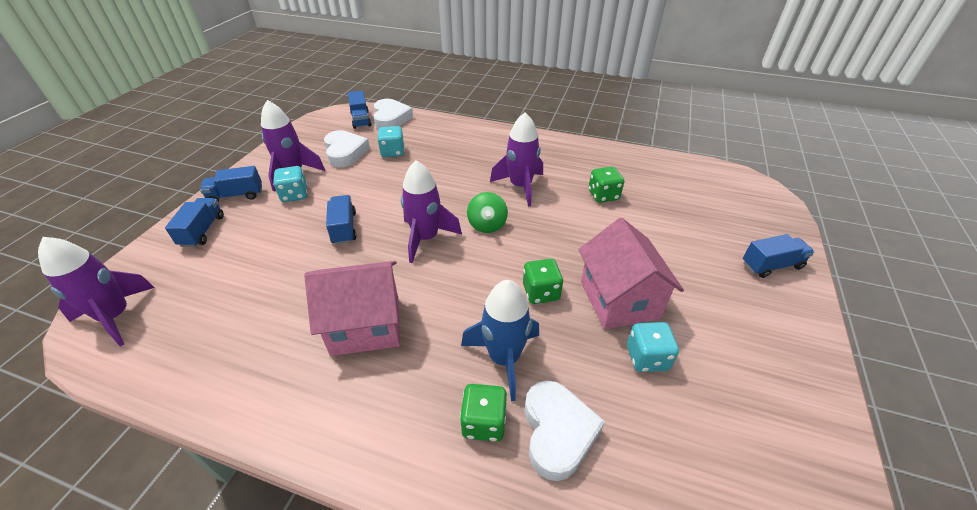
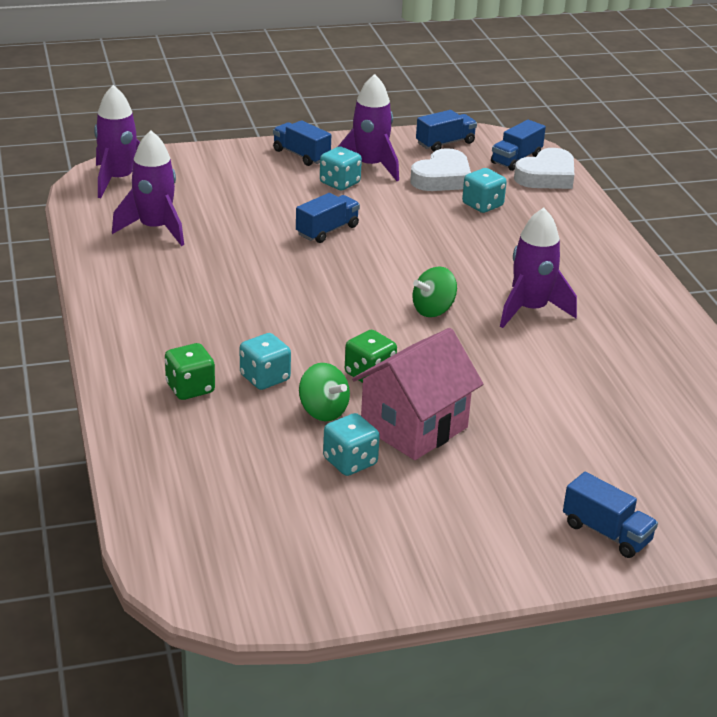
camera: 55 degrees right, 10 degrees down
blue truck [165,198,224,247] -> blue truck moved to [416,110,477,152]
pink house [304,261,400,356] -> none
purple rocket [401,160,462,263] -> purple rocket moved to [112,130,184,246]
blue rocket [461,280,539,401] -> turquoise dice [240,333,291,390]
white heart [524,381,605,481] -> none
green dice [588,167,624,203] -> none
none -> green spinning top [299,363,350,421]

